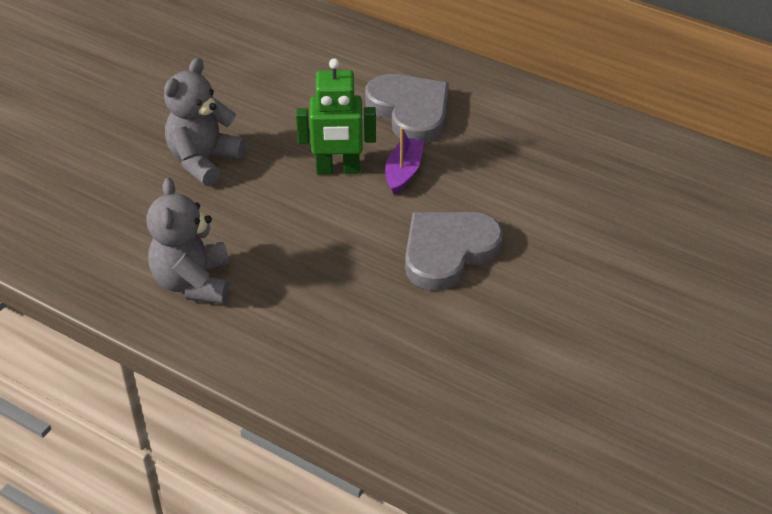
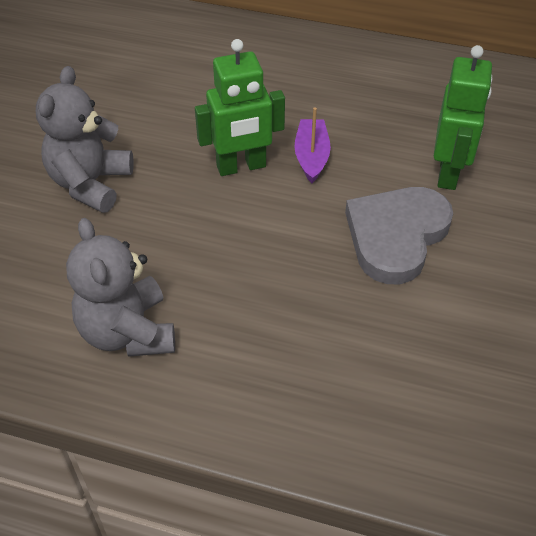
camera: 15 degrees left, 5 degrees up
grey heart [365,74,449,143] -> none
none -> green robot [434,45,493,190]

